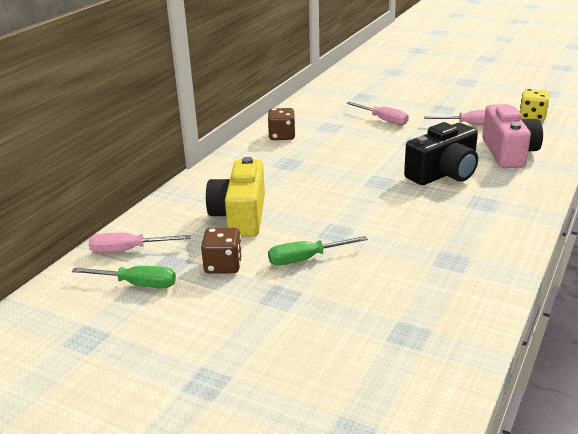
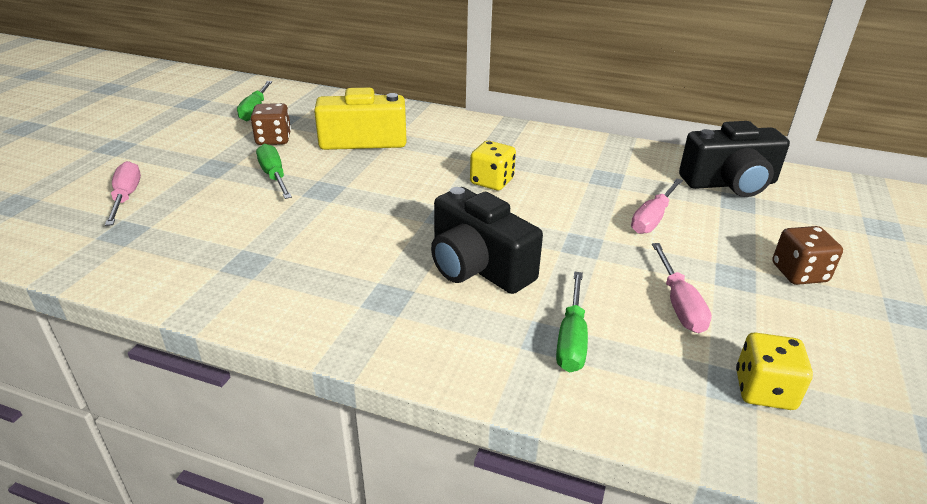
camera: 80 degrees right, 5 degrees up
pink screwdriver [89,233,190,253] -> pink screwdriver moved to [105,161,141,226]
brown dice [268,108,296,140] -> brown dice moved to [772,226,843,285]
pink camera [482,104,543,168] -> green screwdriver [556,272,588,372]
none -> yellow dice [470,141,516,190]
none -> black camera [679,121,790,197]

